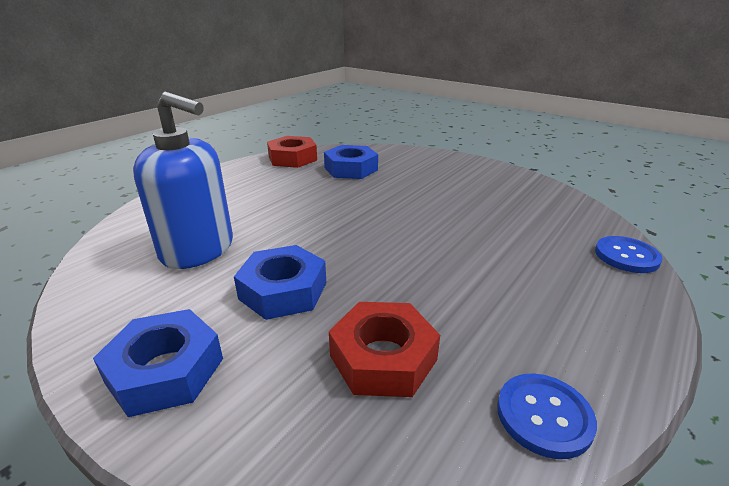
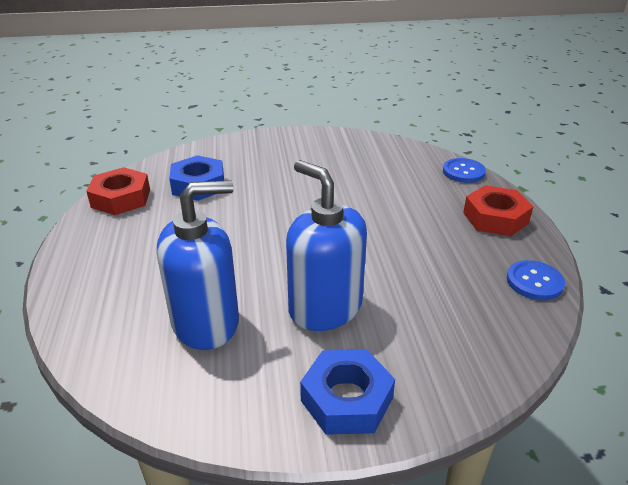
camera: 45 degrees left, 5 degrees up
blue nut [234,245,326,320] -> blue soap dispenser [286,160,367,331]
red nut [329,302,440,397] -> red nut moved to [463,185,533,236]

